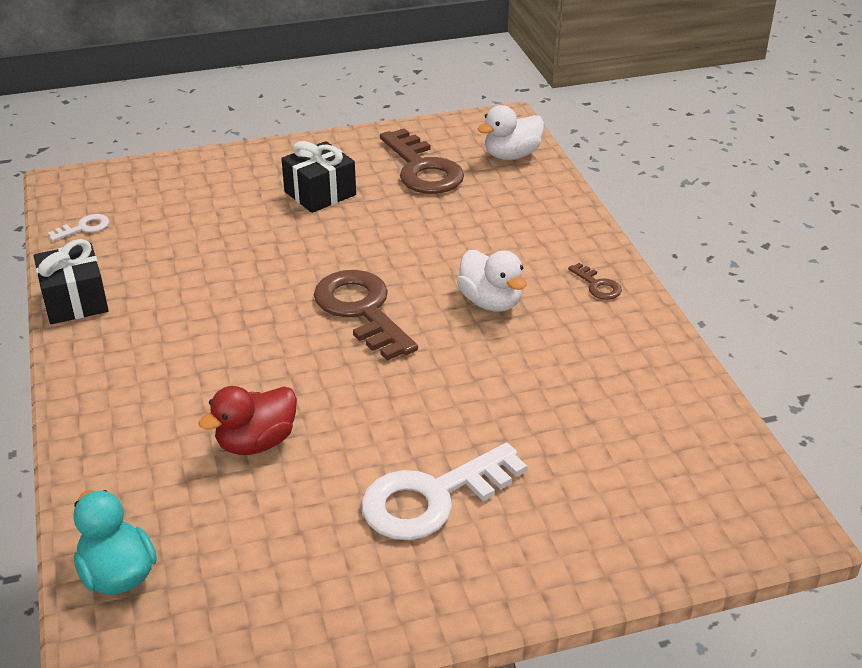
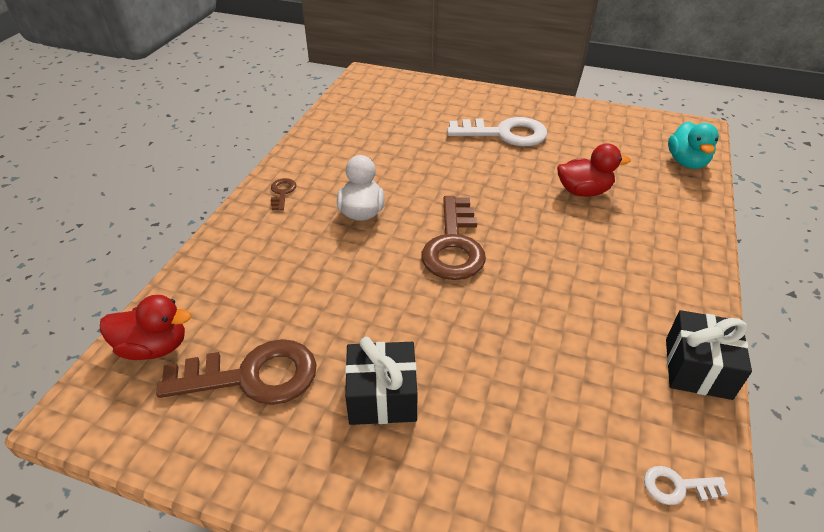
camera: 145 degrees left, 5 degrees up
brown key [380,128,464,194] -> brown key turned 75 degrees clockwise [156,339,317,405]
white duck [478,105,544,160] -> red duck [100,295,191,360]

